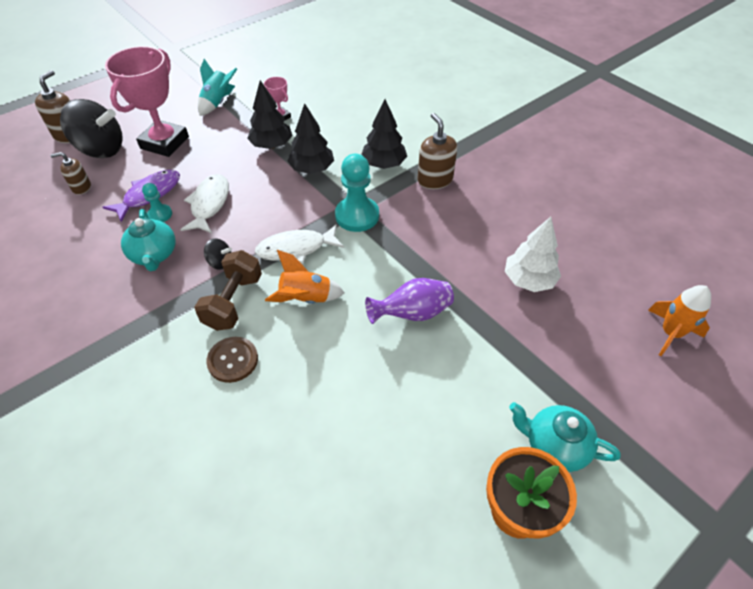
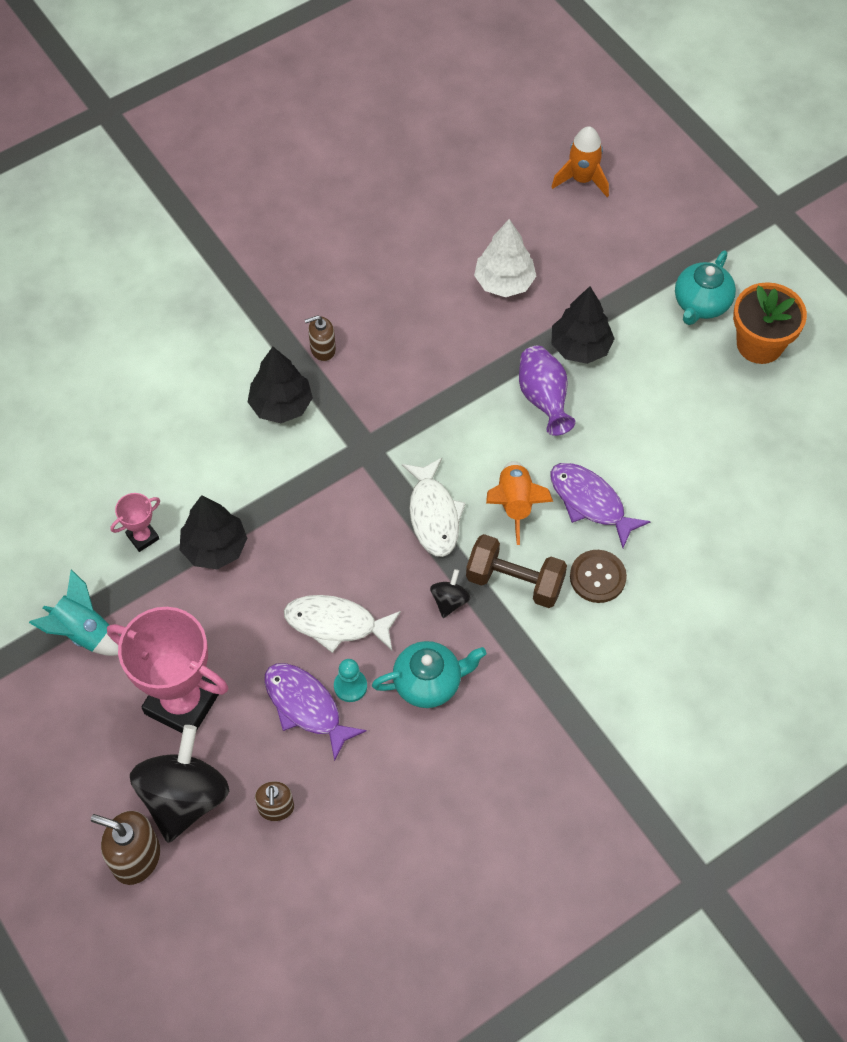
camera: 85 degrees left, 10 degrees up
black tree [287,103,334,174] -> black tree moved to [551,286,615,364]
turquoise pawn [335,154,379,232] -> none
brown soap dispenser [418,113,457,189] -> brown soap dispenser [305,315,336,361], size x0.63
none -> purple fish [550,463,651,548]

